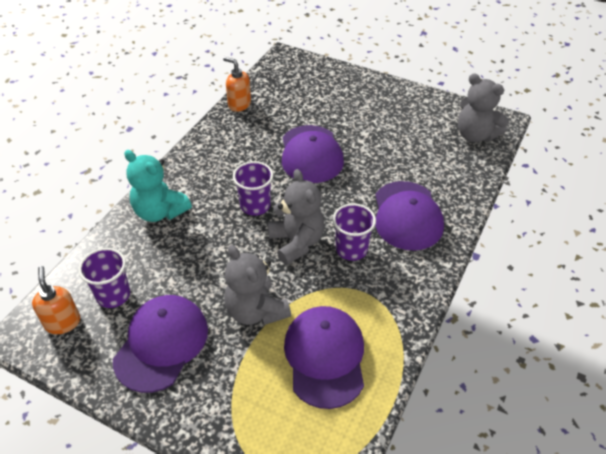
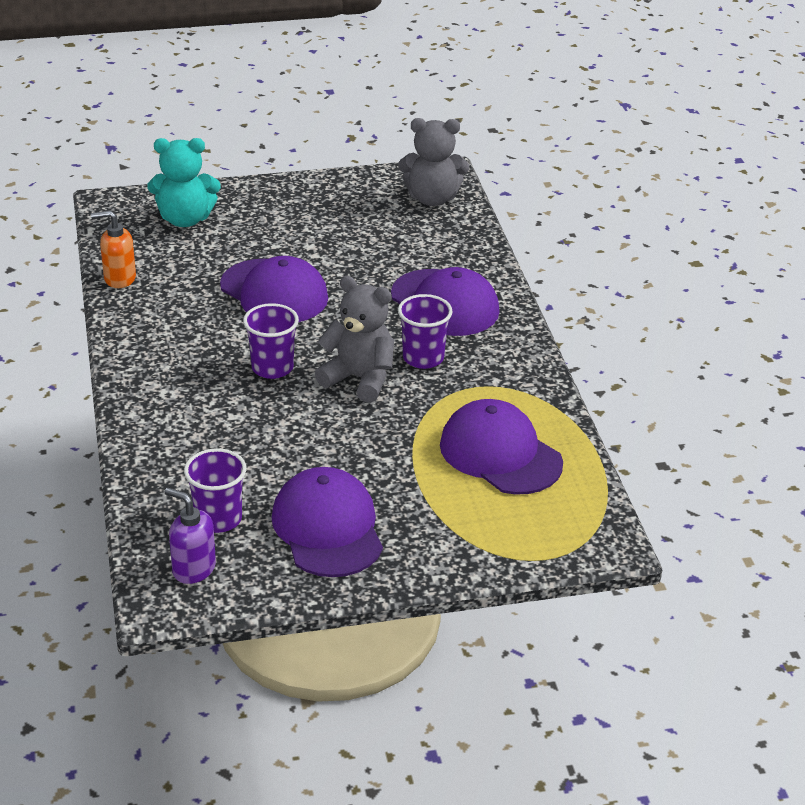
camera: 40 degrees left, 10 degrees down
orange soap dispenser [32,266,80,334] -> purple soap dispenser [165,487,216,584]
turquoise teddy bear [124,150,192,222] -> turquoise teddy bear moved to [147,138,221,227]
grey teddy bear [224,245,291,325] -> none

